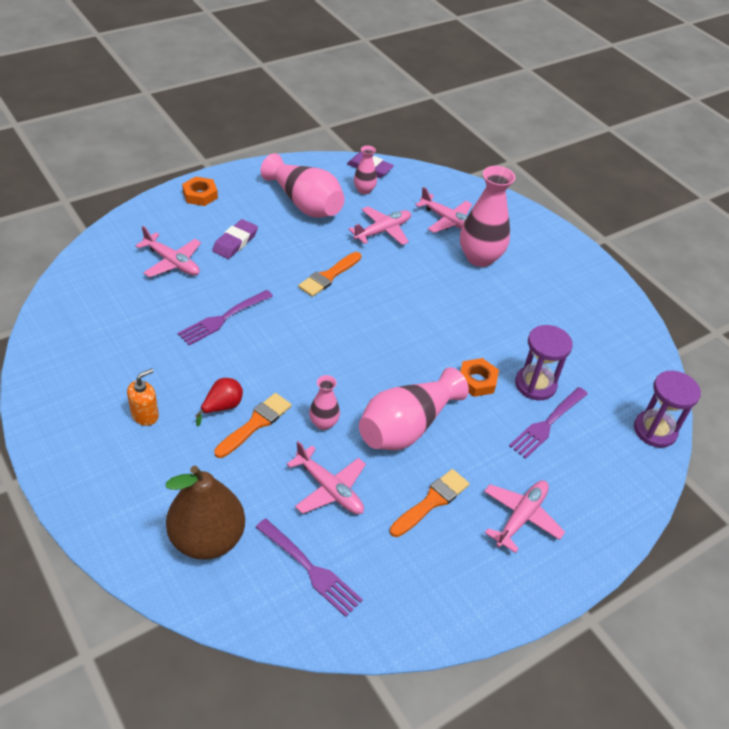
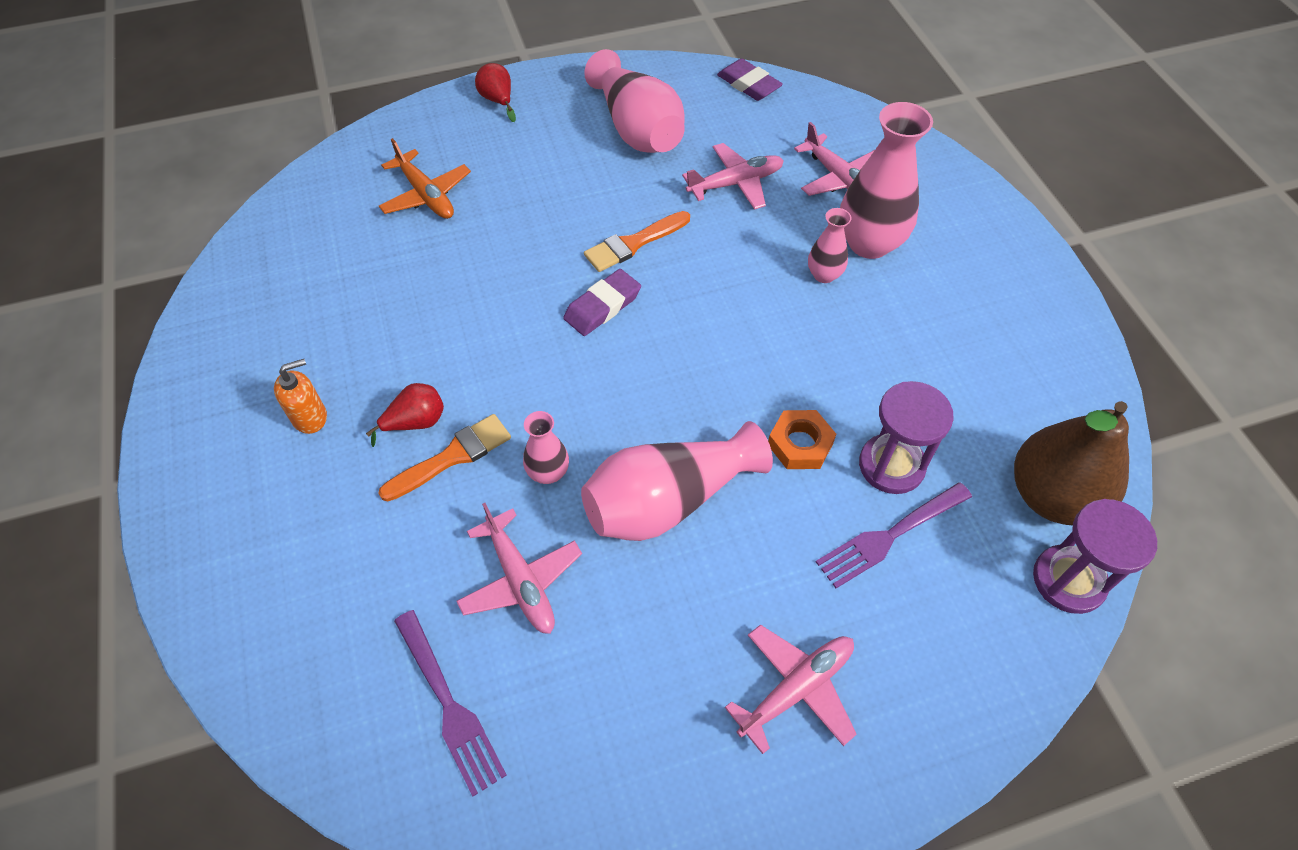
camera: 20 degrees right, 10 degrees up
pink plane [135,226,201,277] -> orange plane [379,138,471,219]
brown pear [166,466,245,560] -> brown pear moved to [1014,401,1129,525]
purple fork [178,290,273,345] -> none
orange nut [182,177,218,206] -> red pear [475,63,516,122]
purple eraser [212,219,258,259] -> purple eraser moved to [563,269,641,336]
pink vase [354,145,377,194] -> pink vase moved to [808,208,851,283]
orange brush [390,469,470,537] -> none

